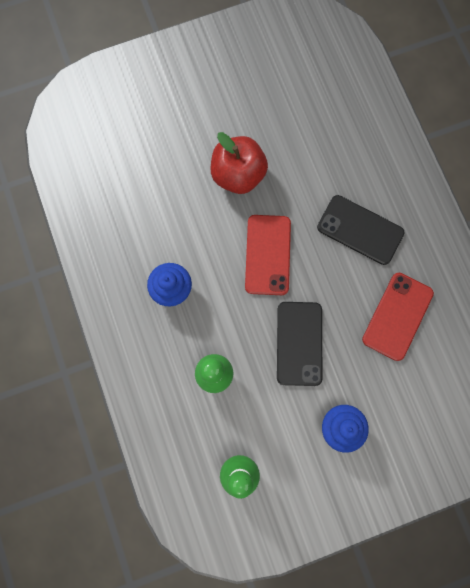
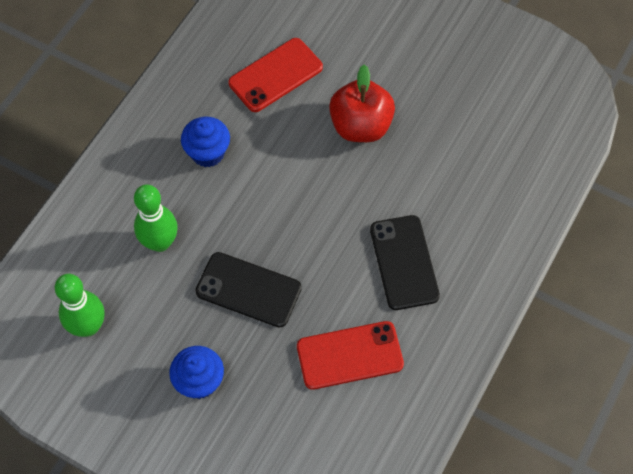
camera: 50 degrees right, 15 degrees down
red phone [245,215,291,295] -> red phone moved to [228,38,323,112]
black phone [277,302,322,386] -> black phone turned 60 degrees clockwise [195,252,302,327]

